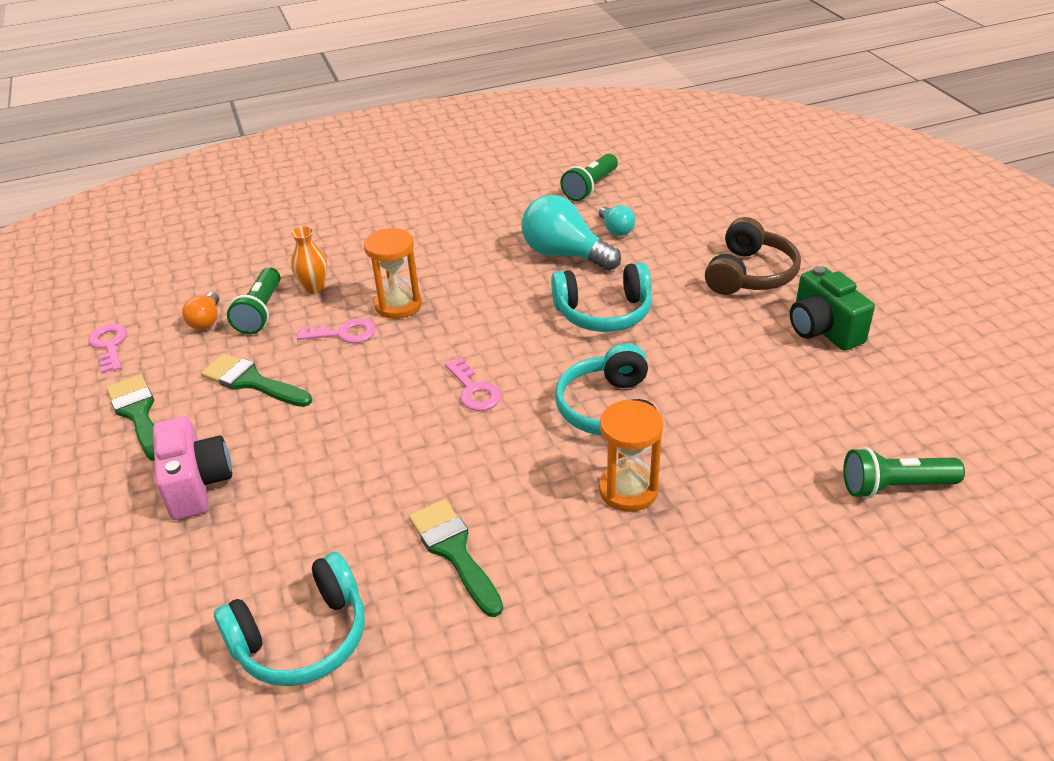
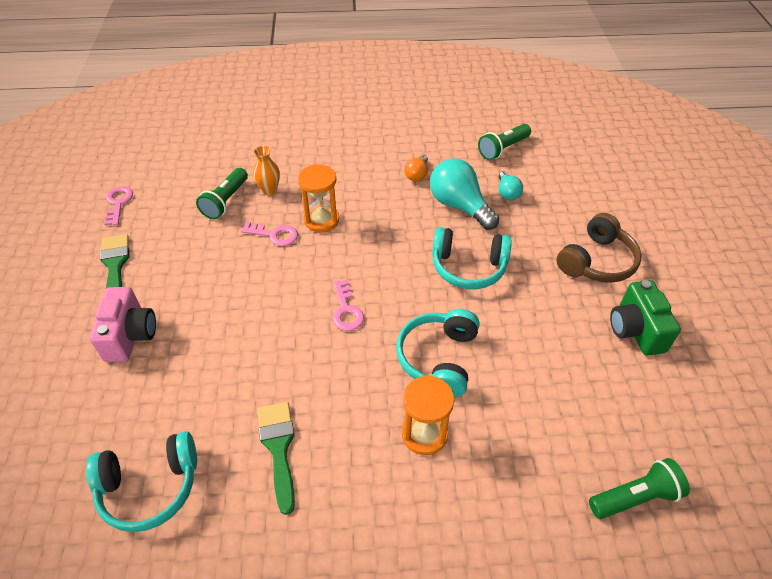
camera: 15 degrees right, 10 degrees up
orange light bulb [182,292,219,330] -> orange light bulb moved to [404,155,428,182]
green brush [201,353,312,407] -> none
green flashlight [843,447,965,498] -> green flashlight turned 150 degrees clockwise [589,458,690,519]

